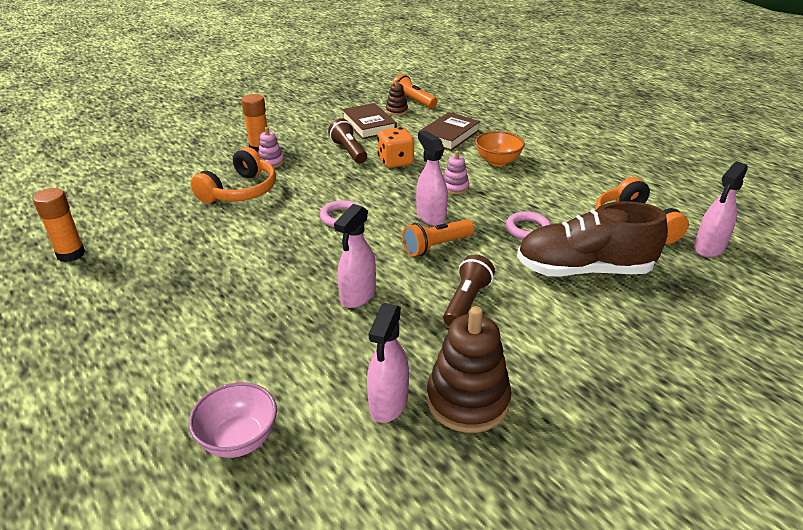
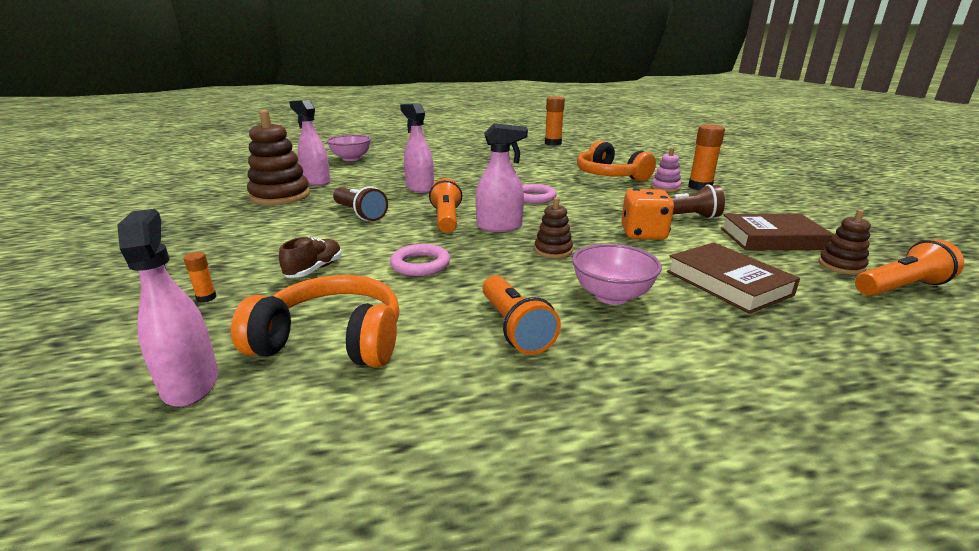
camera: 115 degrees right, 10 degrees down
pink stacking toy [443,151,469,194] -> brown stacking toy [534,197,573,258]
orange bowl [475,131,525,167] -> pink bowl [572,244,662,305]
brown shoe [517,201,668,277] -> brown shoe [279,237,342,278], size x0.42
none -> orange glue stick [184,252,217,303]
none -> orange flashlight [482,275,561,355]

